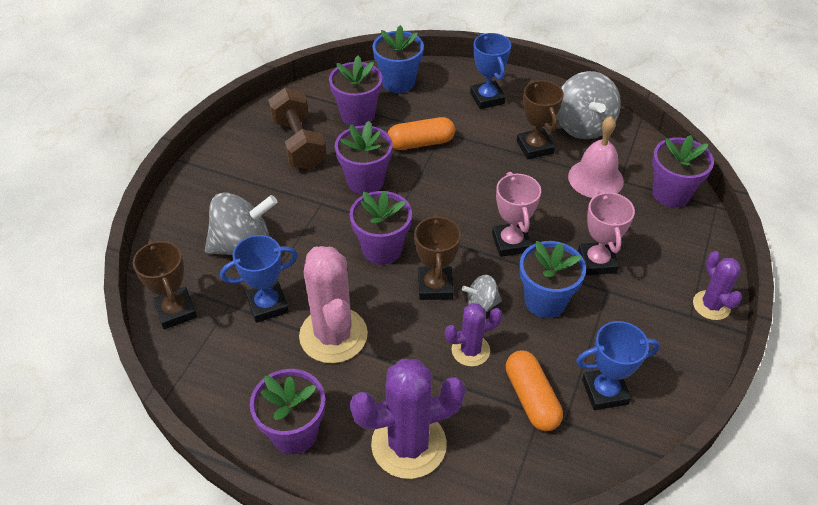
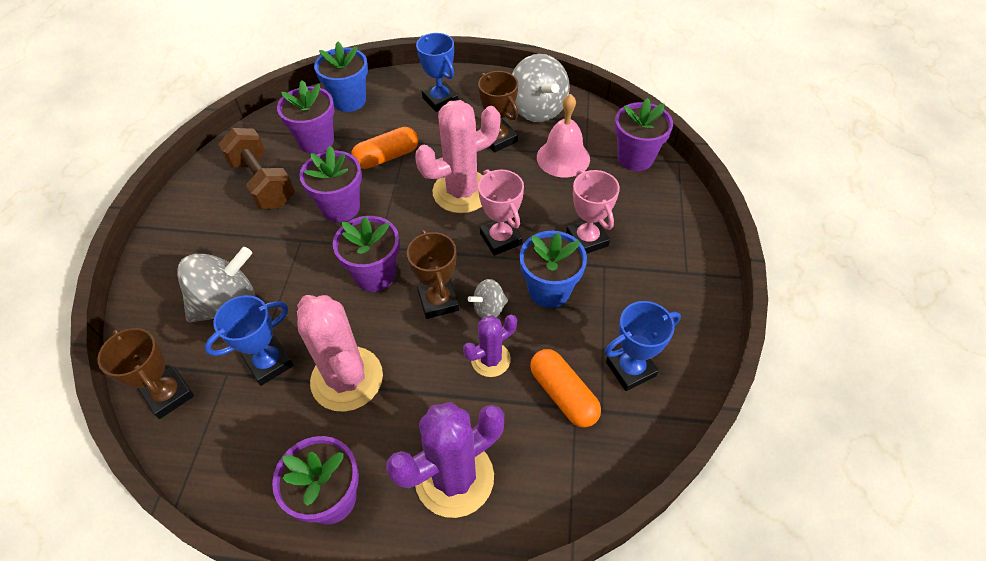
camera: 15 degrees left, 5 degrees up
purple cactus [693,251,742,320] -> none
none -> pink cactus [415,100,501,213]

